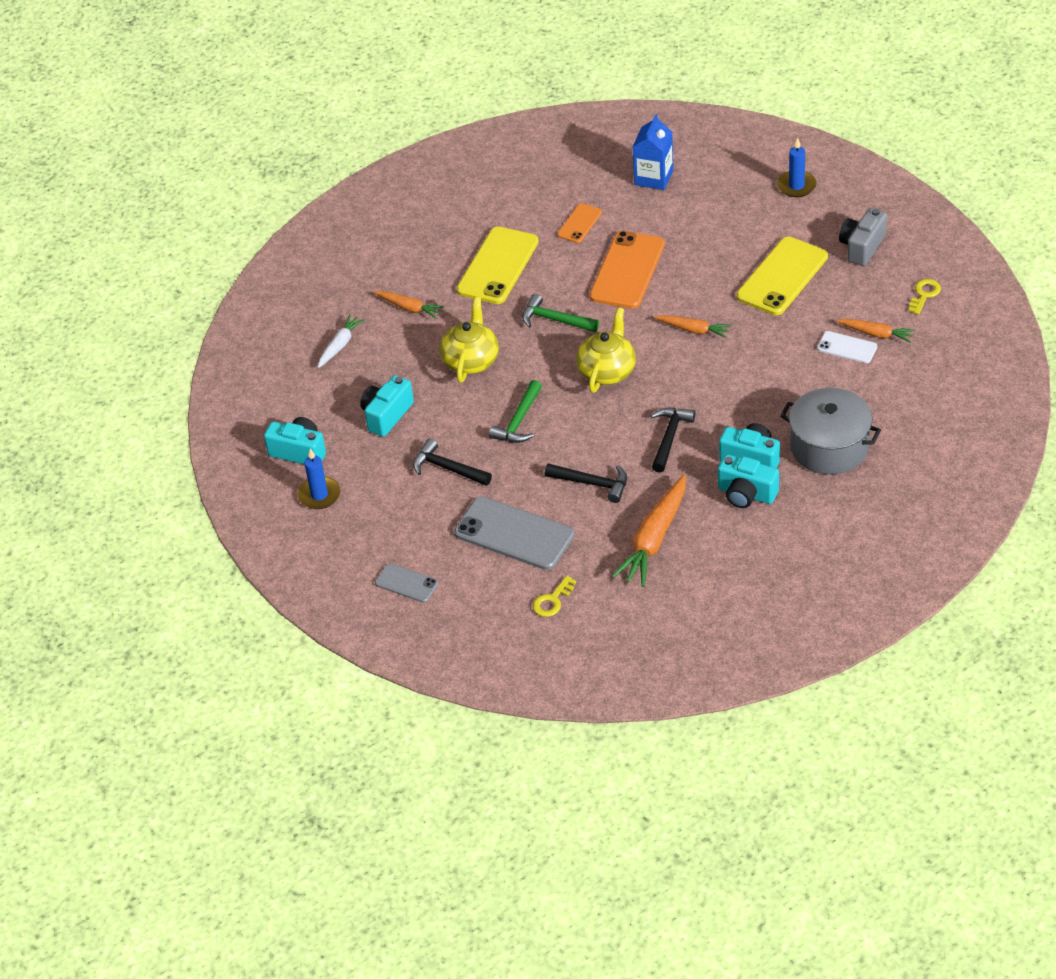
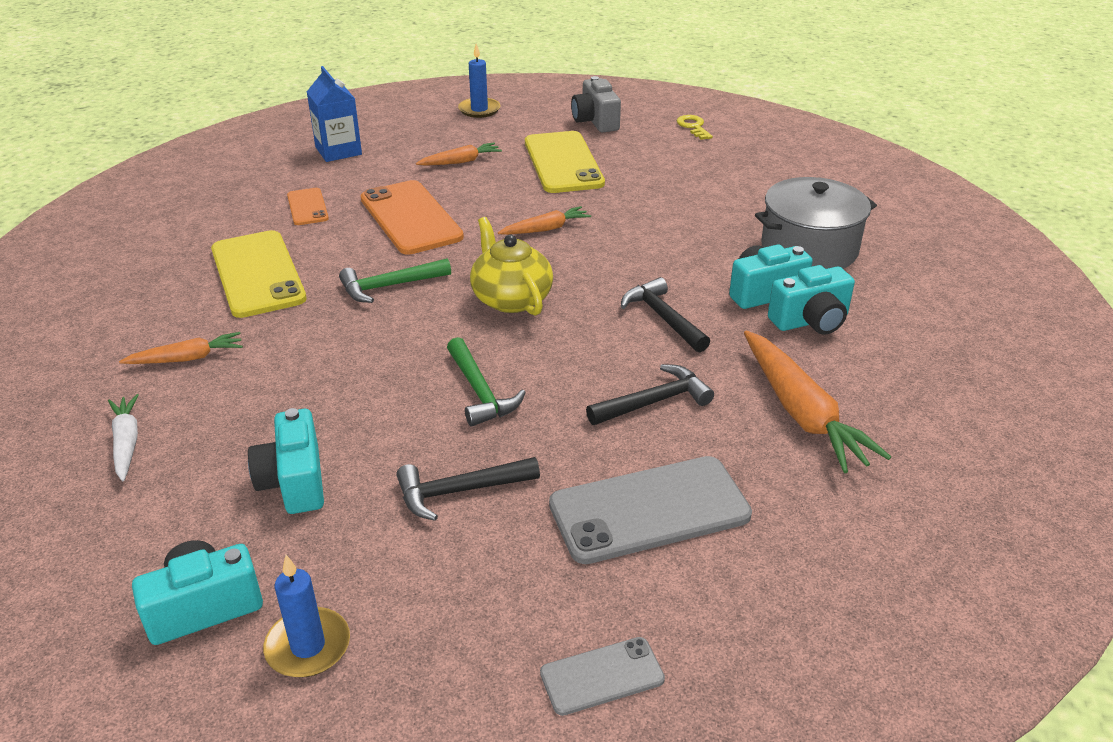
camera: 50 degrees left, 10 degrees down
yellow teapot [439,297,499,383] -> none
yellow key [532,576,576,617] -> none
white phone [817,331,877,363] -> none
orange carrot [836,319,915,343] -> orange carrot moved to [416,143,502,166]

